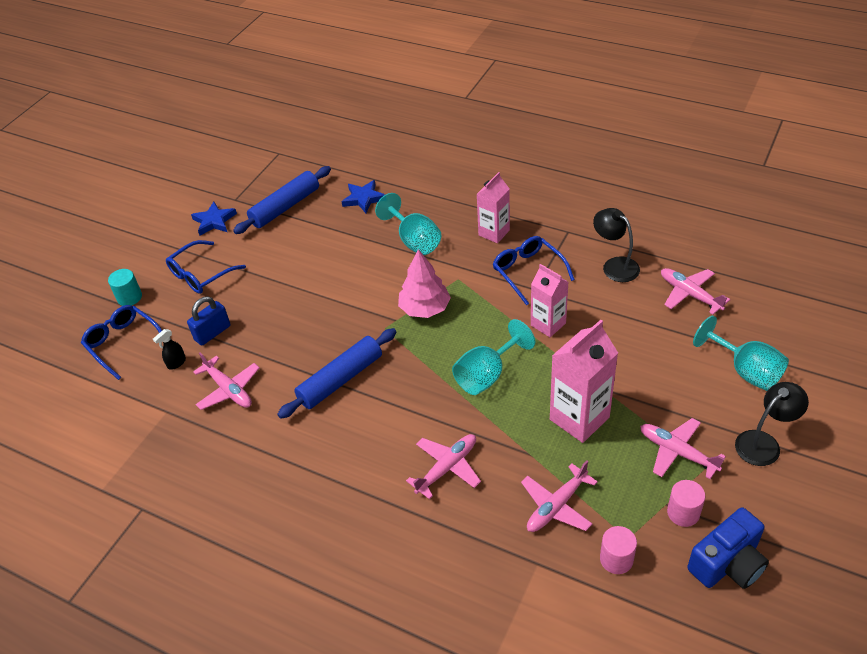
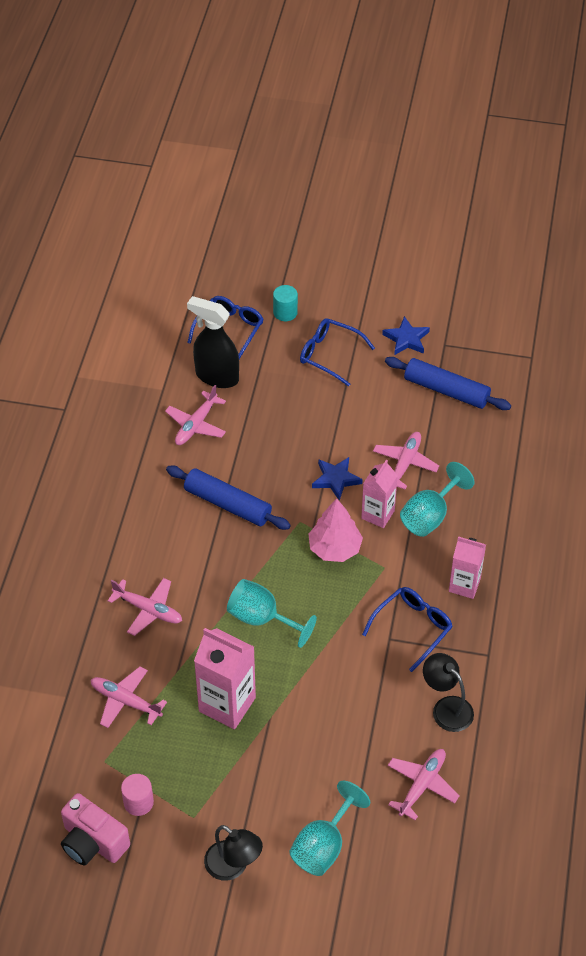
camera: 70 degrees right, 5 degrees up
black spray bottle [153,329,186,370] -> black spray bottle [187,296,239,388], size x2.36
blue padlock [187,296,230,346] -> none
blue star [342,180,385,213] -> blue star moved to [312,457,363,501]
pink carton [531,264,568,337] -> pink carton moved to [361,460,398,528]
black lamp [593,208,640,282] -> black lamp turned 75 degrees counterclockwise [423,653,474,732]
pink cylinder [600,526,637,574] -> none
pink plane [640,418,726,479] -> pink plane moved to [373,432,439,490]
blue camera [687,507,769,589] -> pink camera [61,793,130,865]

